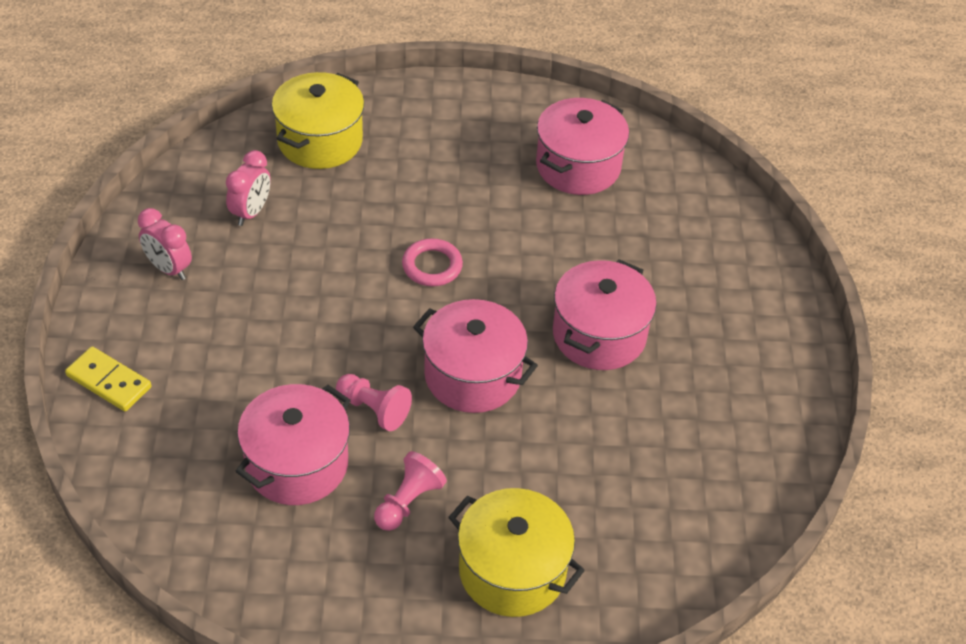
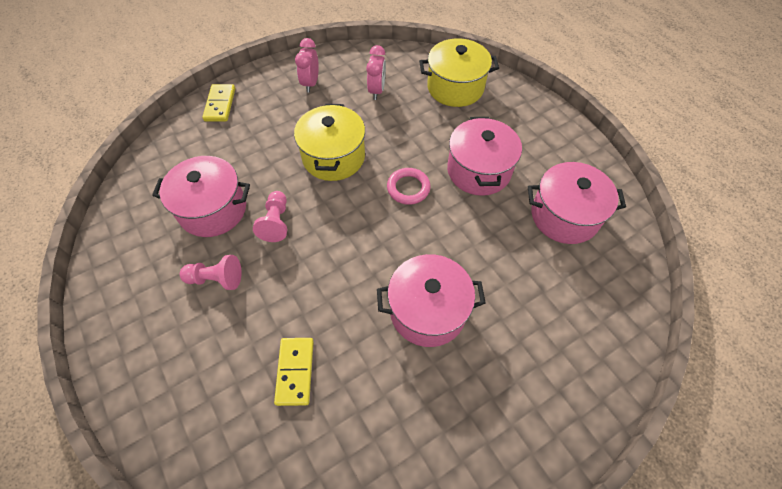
camera: 60 degrees right, 10 degrees up
pink clock [226,150,271,226] -> pink clock turned 75 degrees counterclockwise [366,45,386,100]
pink pot [413,299,538,413] -> pink pot moved to [447,117,522,196]
yellow pot [448,488,585,617] -> yellow pot moved to [294,104,365,181]
none -> yellow domino [274,338,314,406]

